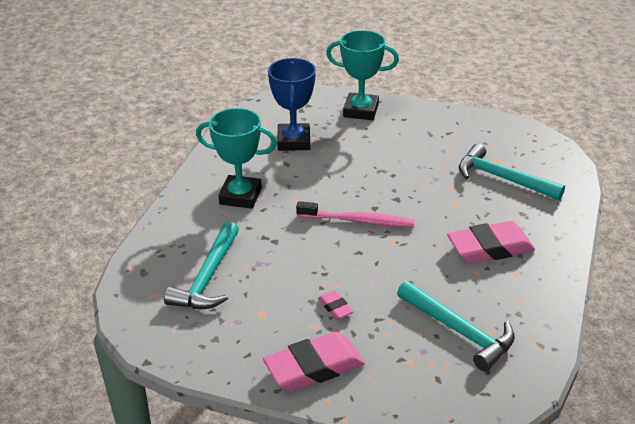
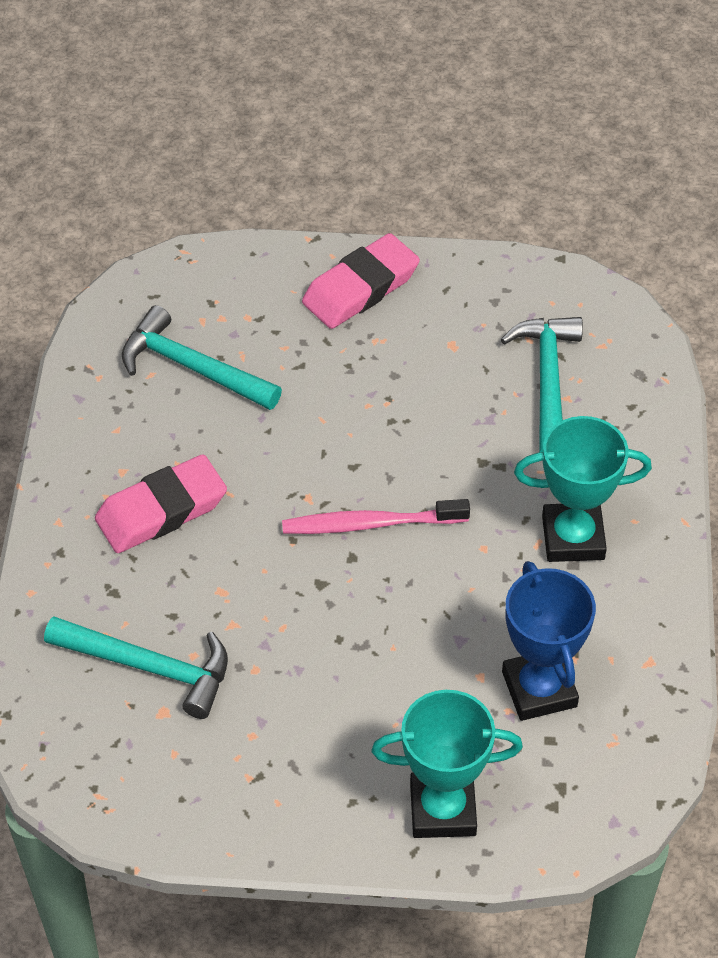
camera: 165 degrees right, 15 degrees up
pink eraser [318,290,354,320] -> none

